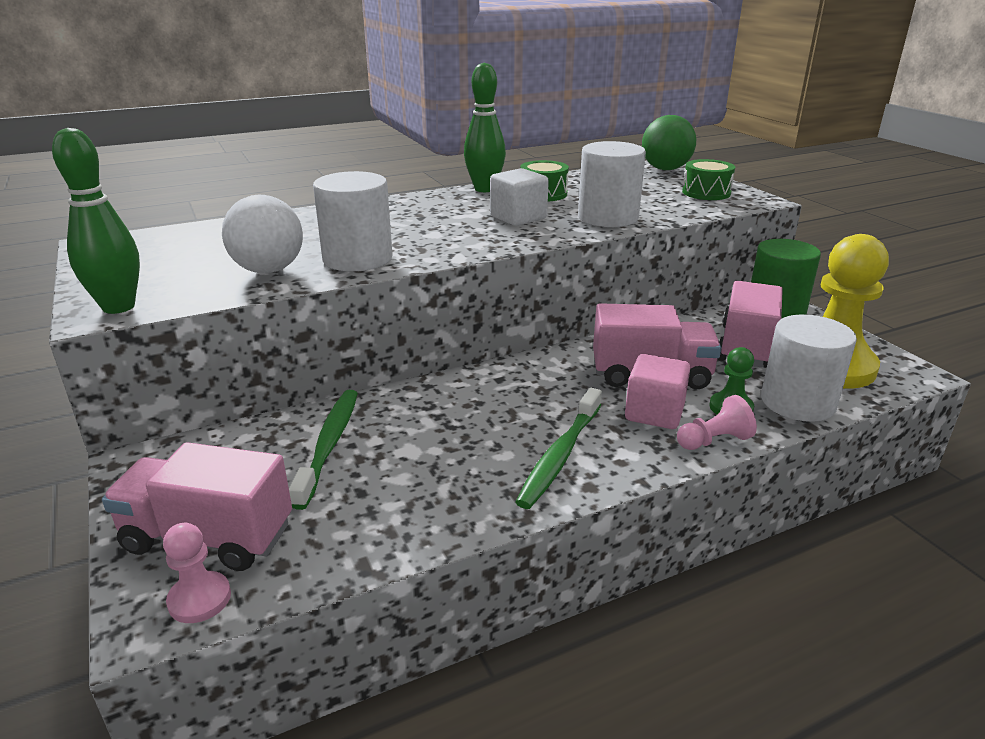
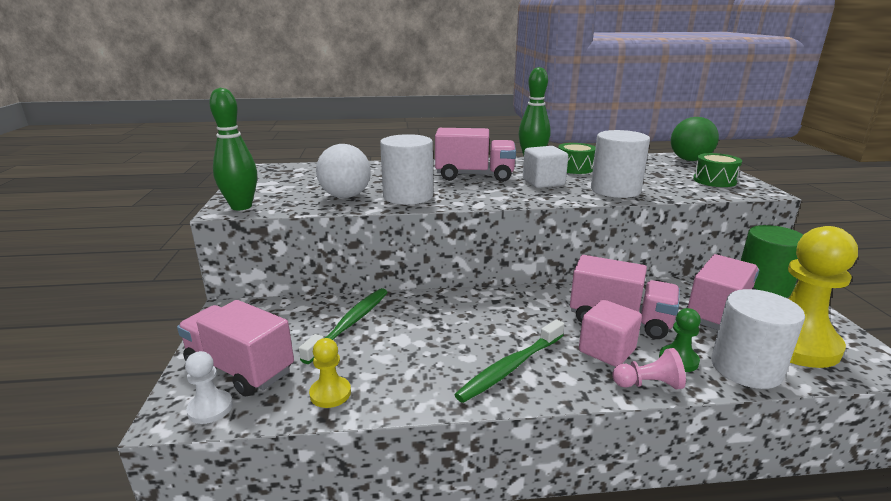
camera: 20 degrees right, 5 degrees down
pink pawn [163,523,231,623] -> white pawn [185,351,233,424]
none -> yellow pawn [309,338,351,408]
none -> pink truck [435,128,516,182]

